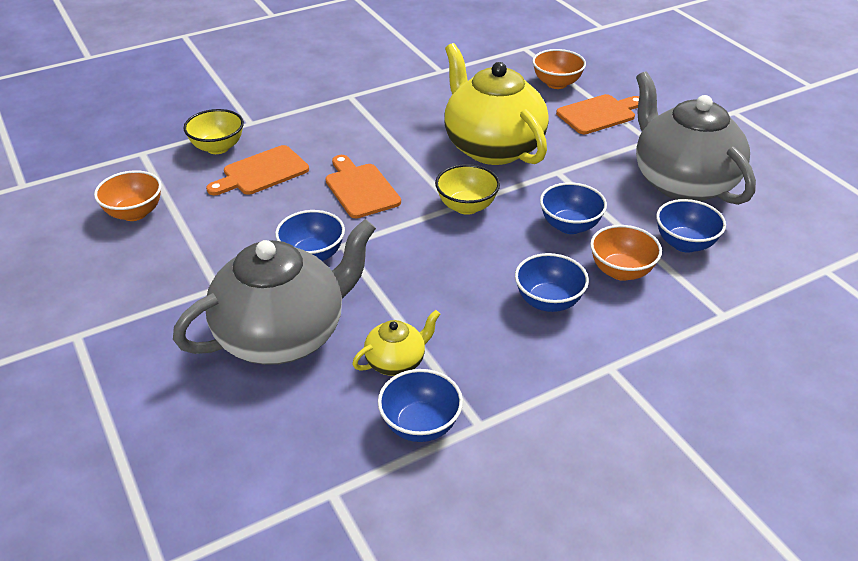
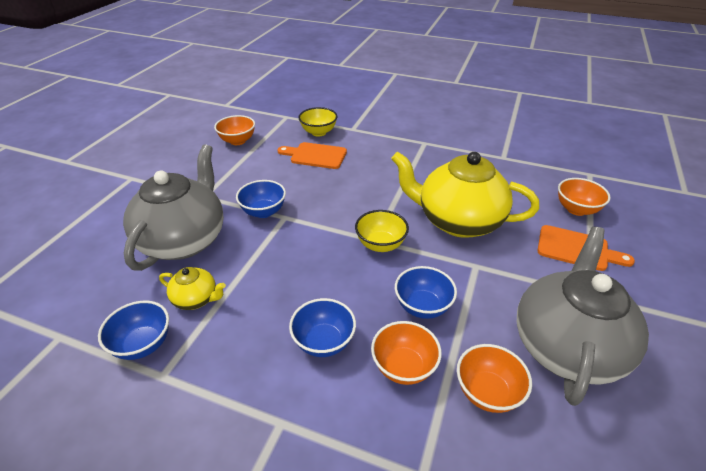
camera: 50 degrees right, 0 degrees up
grey teapot [173,219,376,365] -> grey teapot turned 90 degrees counterclockwise [123,144,224,271]
orange cutting board [325,155,401,218] -> none
yellow teapot [444,43,549,165] -> yellow teapot turned 90 degrees counterclockwise [391,152,539,238]
blue bowl [656,199,726,253] -> orange bowl [457,344,532,413]

